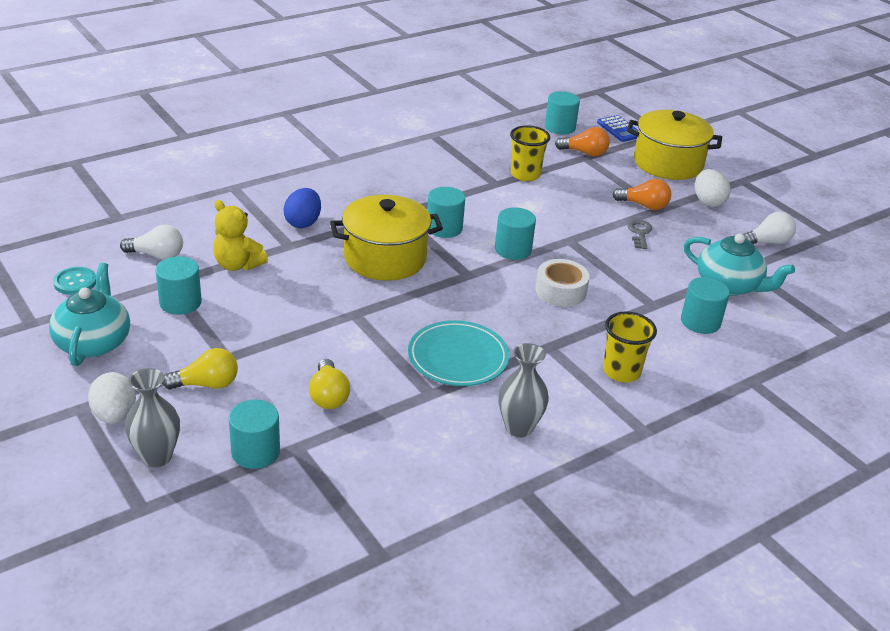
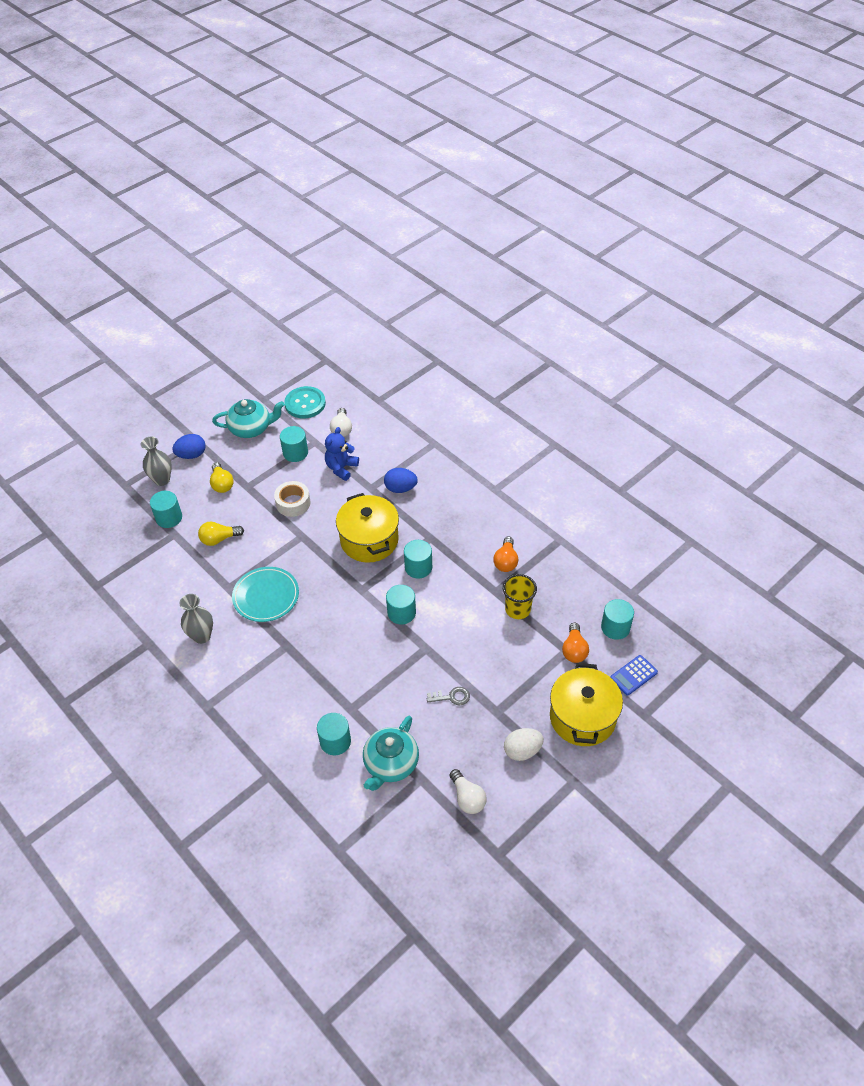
camera: 85 degrees right, 15 degrees up
turquoise button [53,267,96,295] -> turquoise button [284,386,326,418], size x1.65
white egg [88,372,136,424] -> blue egg [172,434,206,459]
yellow teddy bear [213,200,268,271] -> blue teddy bear [325,427,359,481]
white tape [535,259,590,307] -> white tape moved to [274,481,310,517]
yellow cup [603,311,657,383] -> none
orange light bulb [612,179,671,210] -> orange light bulb moved to [493,536,518,572]

